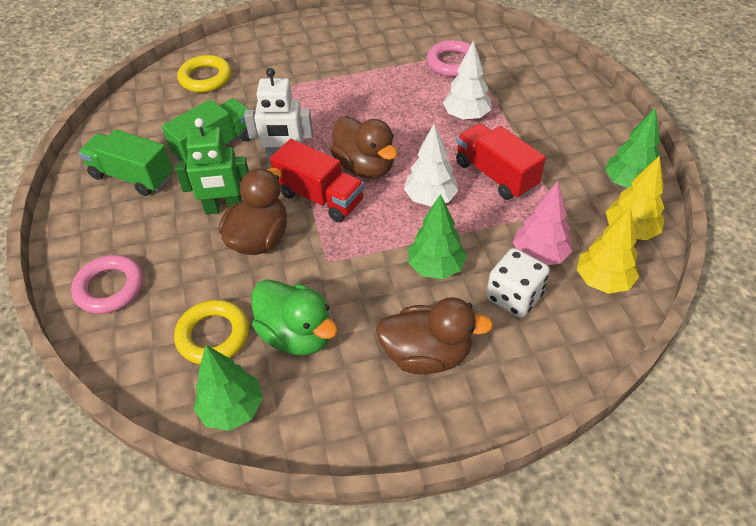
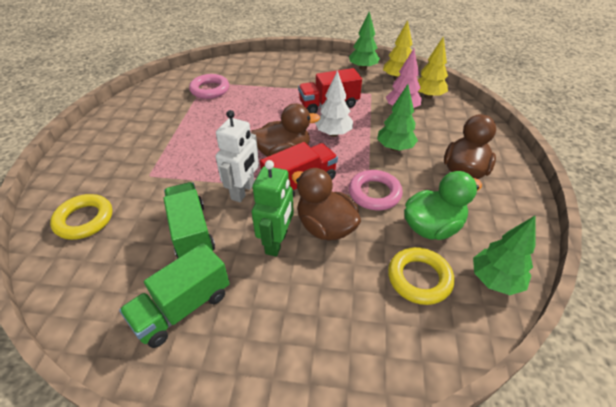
camera: 70 degrees left, 5 degrees down
pink ring [71,255,143,314] -> pink ring moved to [349,170,403,210]
white tree [443,41,491,120] -> none
white dice [486,248,550,318] -> none

